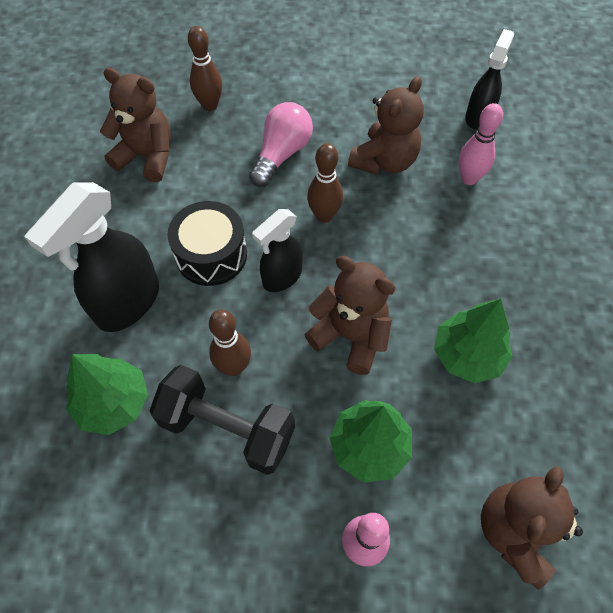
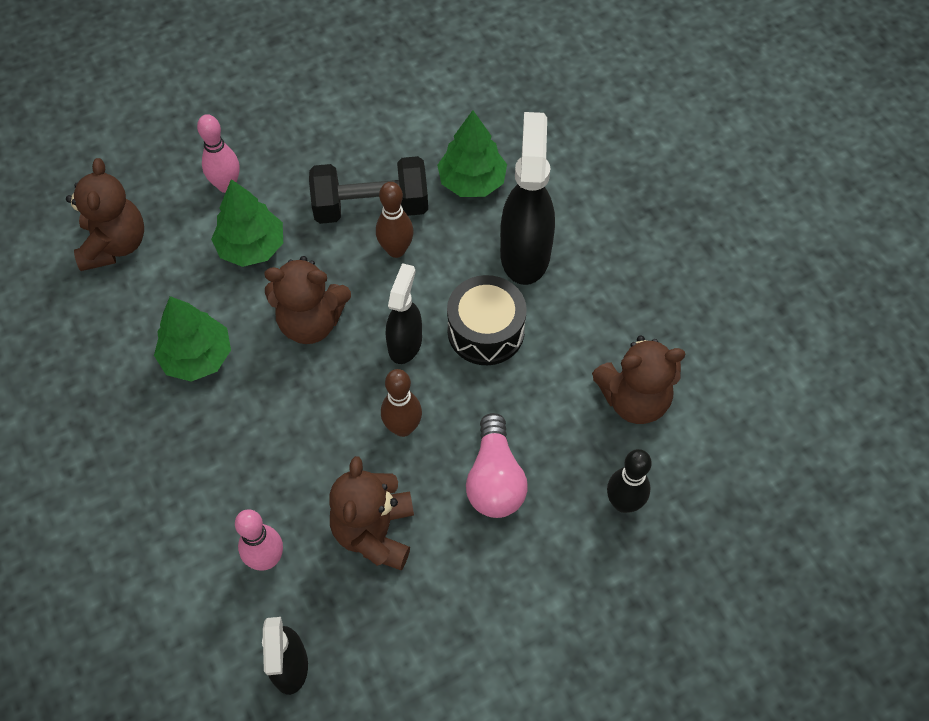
camera: 150 degrees right, 0 degrees up
brown bowling pin [188,26,222,111] -> black bowling pin [607,449,652,513]

